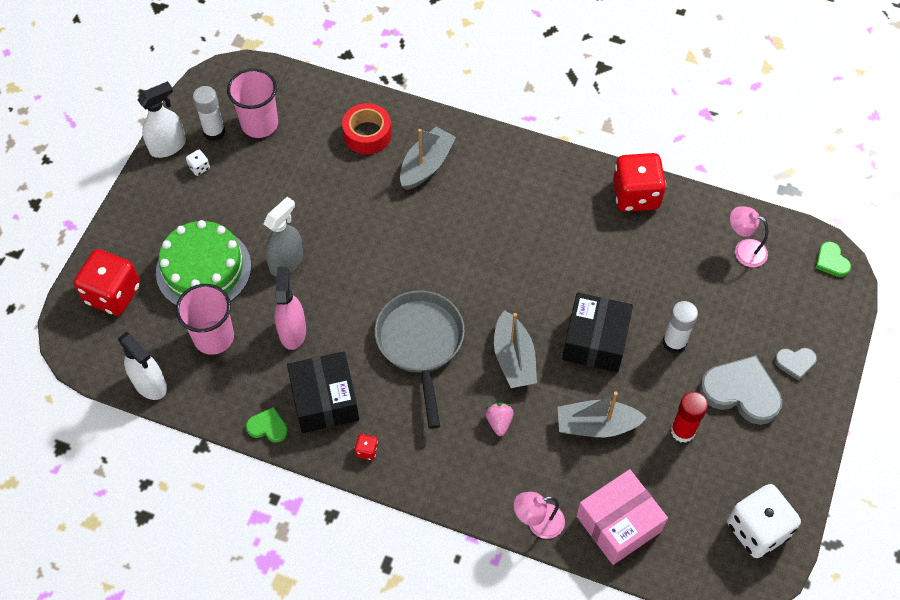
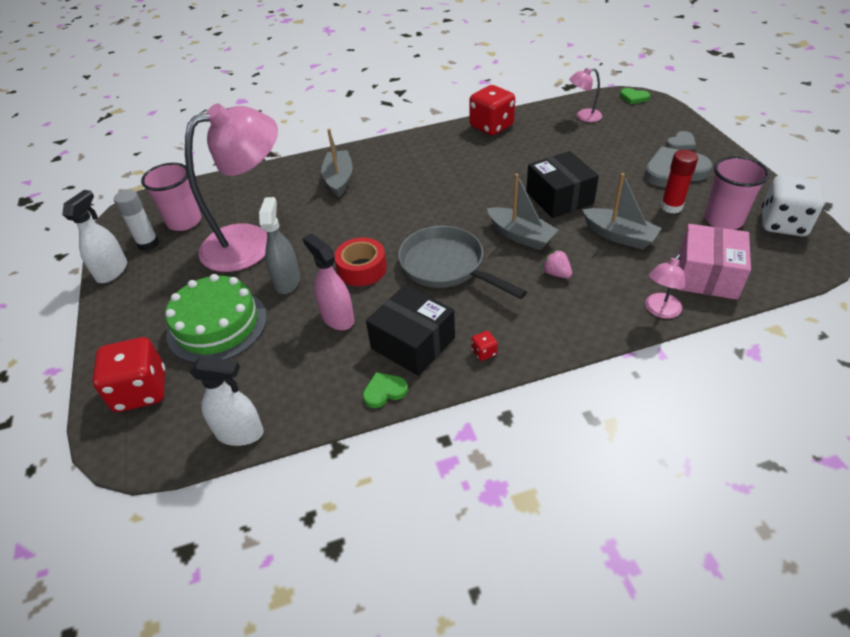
camera: 35 degrees left, 15 degrees down
pink cup [176,284,234,355] -> pink cup moved to [704,156,769,230]
white dice [186,150,210,176] -> none
red tape [342,103,392,154] -> red tape moved to [334,237,387,286]
grey boat [558,391,647,437] -> grey boat turned 105 degrees counterclockwise [582,173,662,249]
white glue stick [663,301,698,354] -> none
none -> pink lamp [185,104,278,272]

